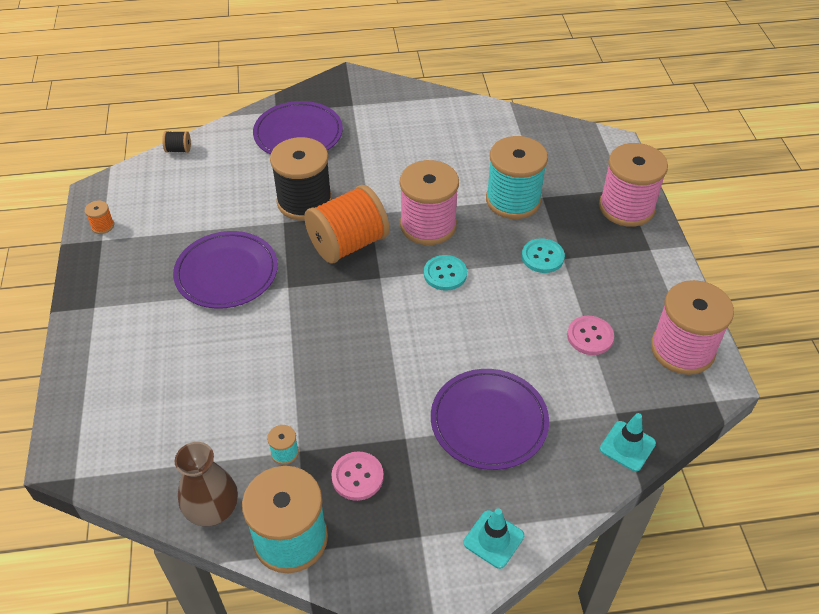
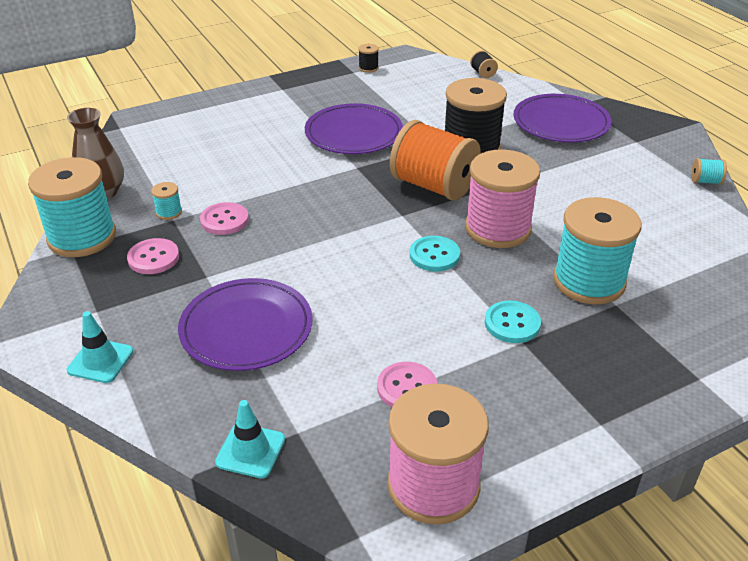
camera: 70 degrees right, 10 degrees down
orange spool [85,201,114,234] -> black spool [358,44,379,73]
pink spool [599,143,668,227] -> none
none -> pink button [200,202,249,235]
none -> turquoise spool [691,158,727,185]

